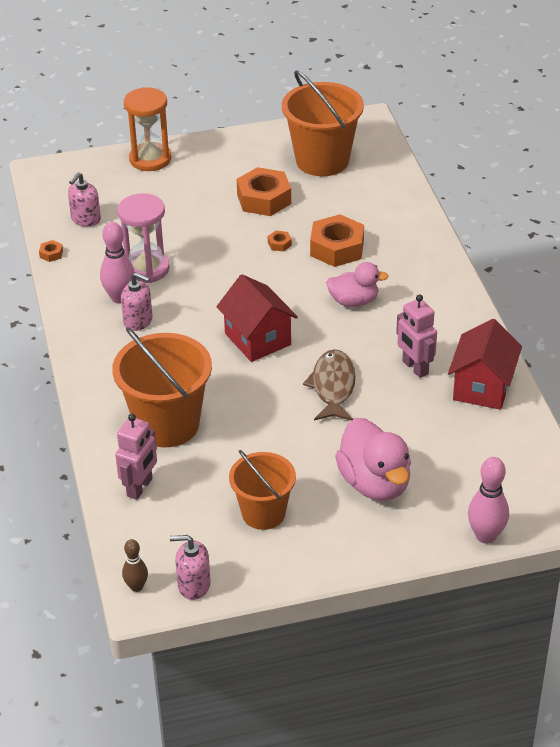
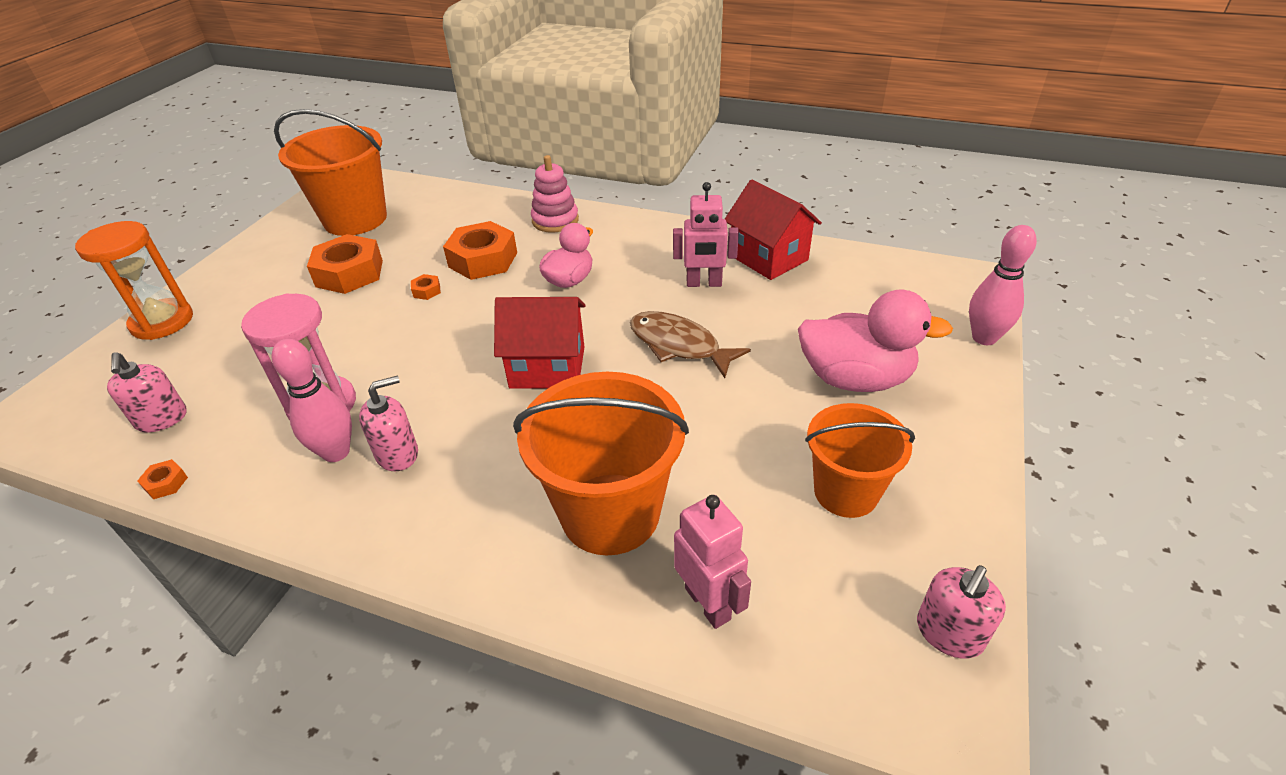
camera: 55 degrees left, 0 degrees up
brown bowling pin [122,539,148,592] -> none
none -> pink stacking toy [531,155,579,233]

